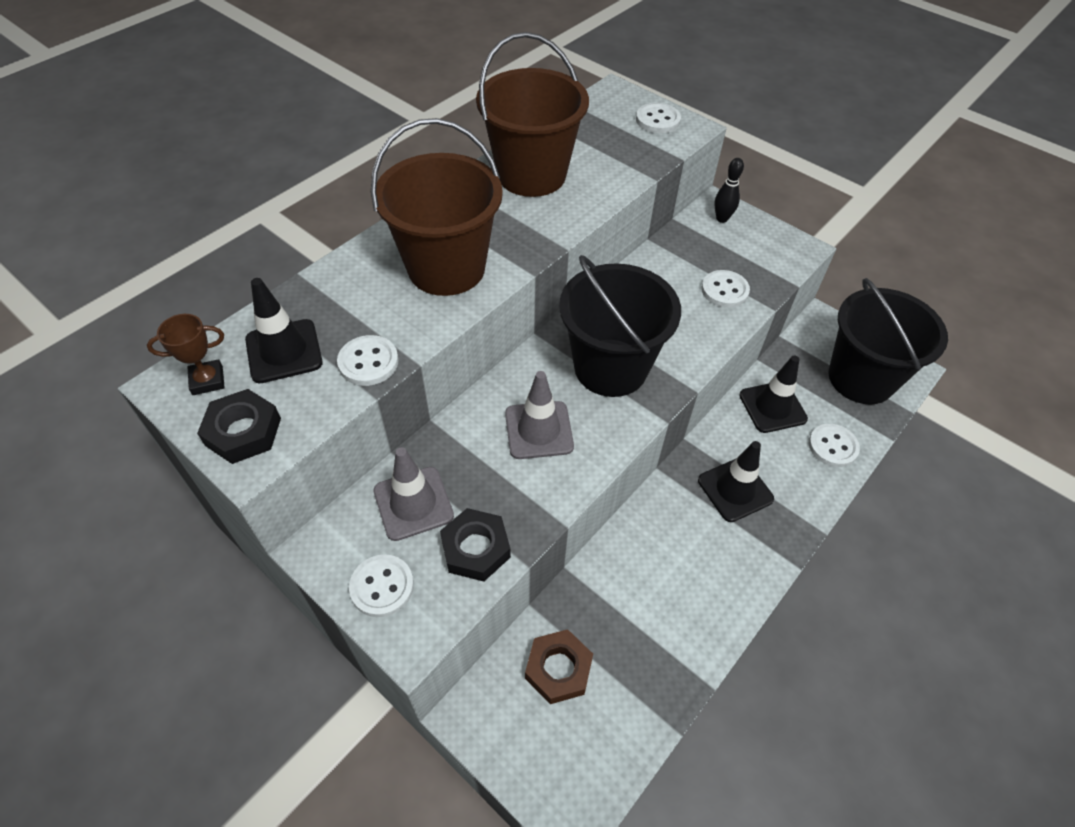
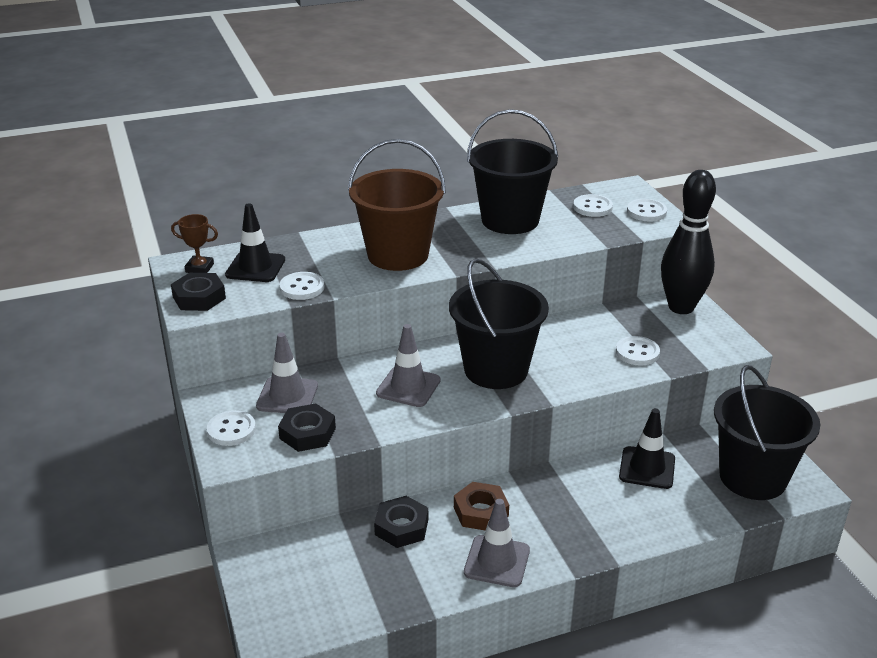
camera: 30 degrees right, 20 degrees down
brown bucket [476,32,589,197] -> black bucket [467,109,558,234]
brown nut [525,629,593,704] -> brown nut moved to [454,482,509,531]
black traffic cone [698,441,774,522] -> none
black bowling pin [714,158,744,223] -> black bowling pin [661,170,716,314], size x2.29
white button [809,424,860,467] -> white button moved to [573,194,613,217]
none -> black nut [374,496,428,548]
none -> grey traffic cone [464,499,530,587]

